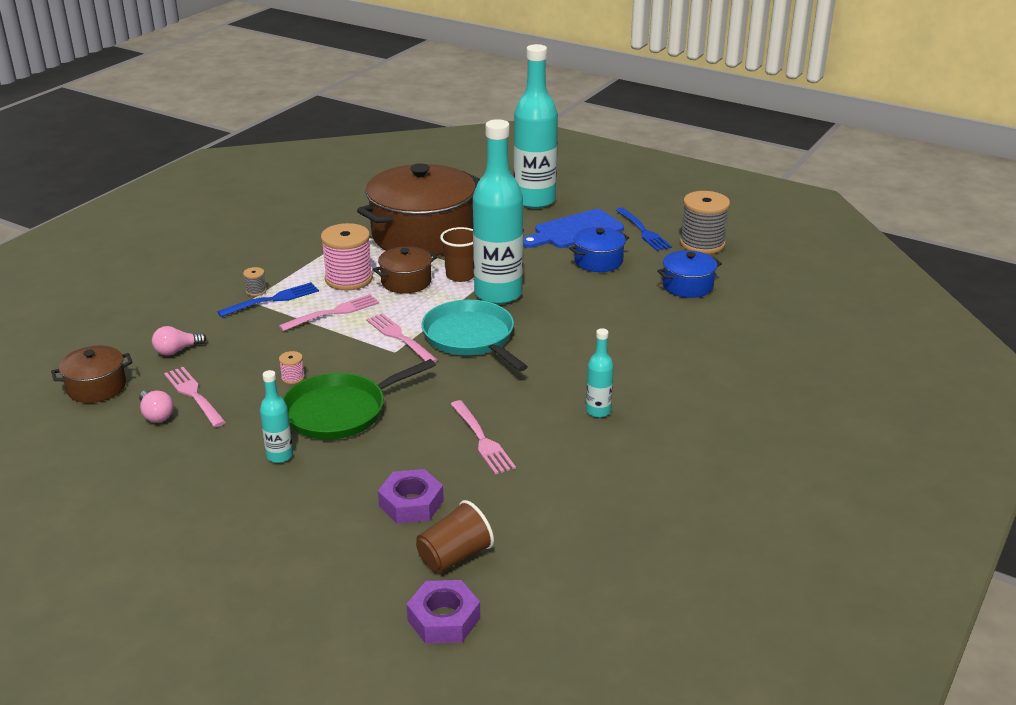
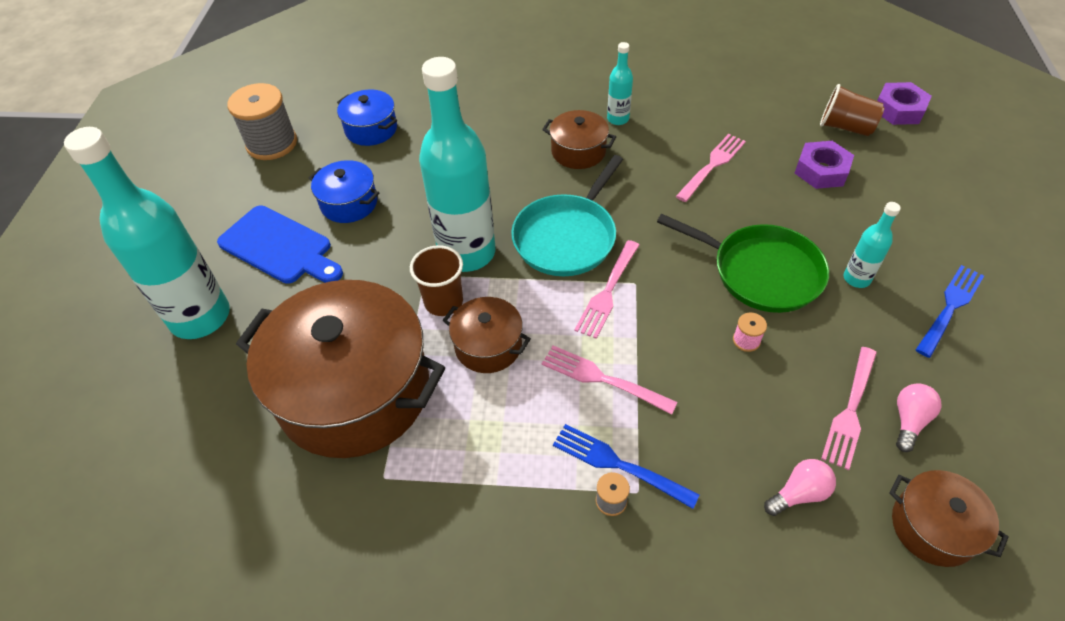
camera: 115 degrees left, 20 degrees up
pink light bulb [152,326,207,355] -> pink light bulb turned 60 degrees counterclockwise [764,459,836,516]
pink spool [321,223,373,290] -> none
blue fork [616,208,672,251] -> blue fork moved to [916,265,984,358]
none -> brown pot [542,110,616,169]

